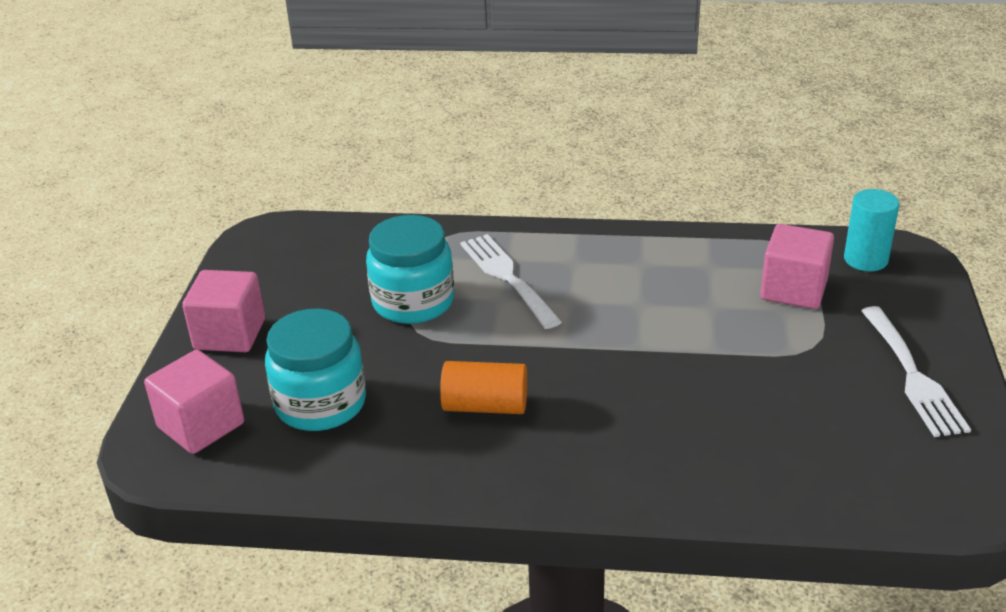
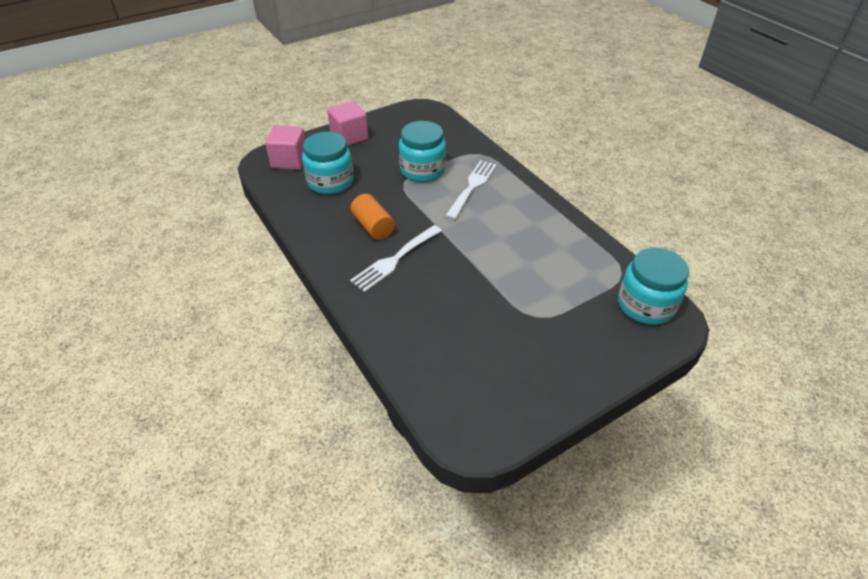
camera: 50 degrees right, 10 degrees up
pink cube [760,224,834,309] -> none
turquoise cylinder [844,189,899,271] -> turquoise jar [618,248,689,325]
white fork [861,306,971,437] -> white fork moved to [350,225,442,292]

